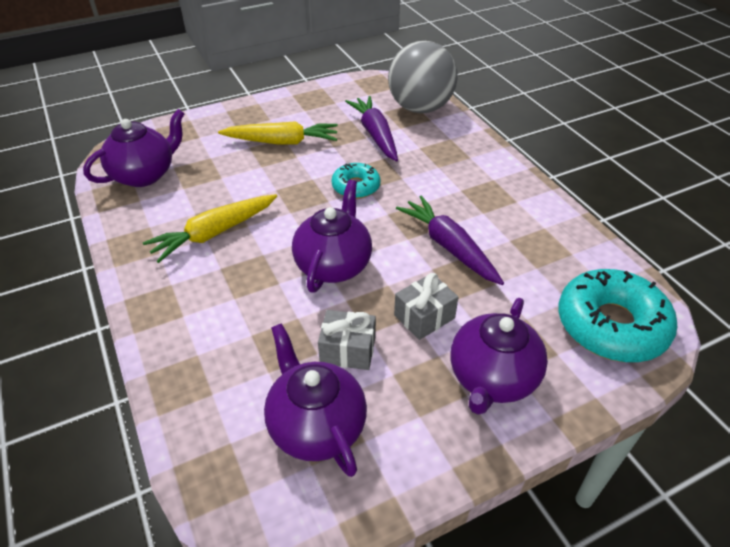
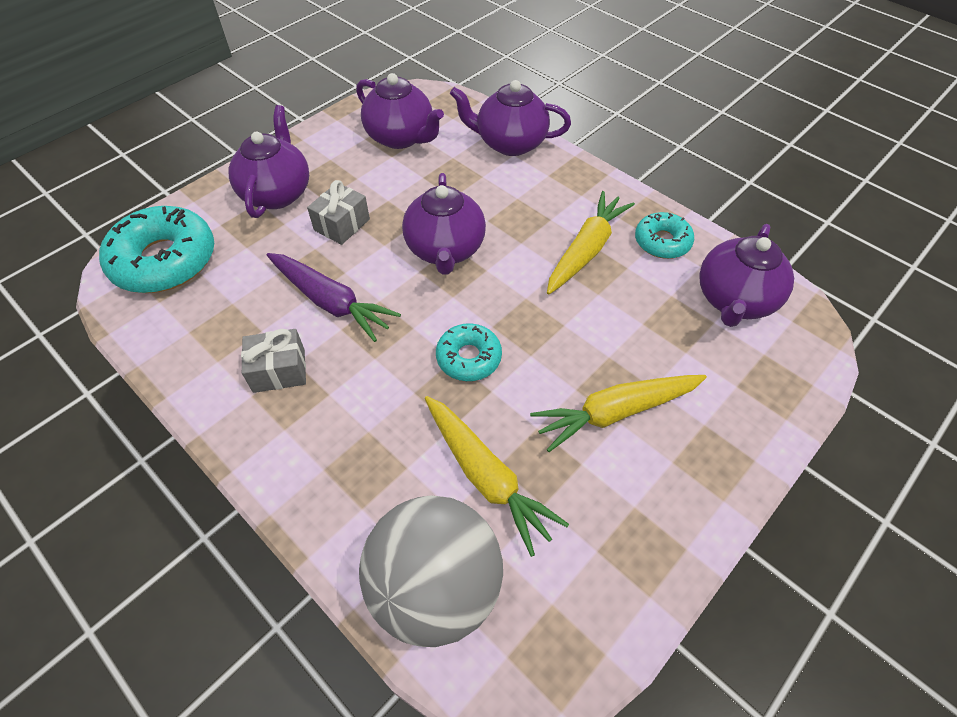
camera: 160 degrees right, 10 degrees up
grey gift [318,310,376,370] -> grey gift moved to [241,329,306,393]
purple carrot [345,96,398,162] -> yellow carrot [425,396,569,557]
none -> purple teapot [450,80,571,156]
none -> turquoise donut [635,212,694,259]

